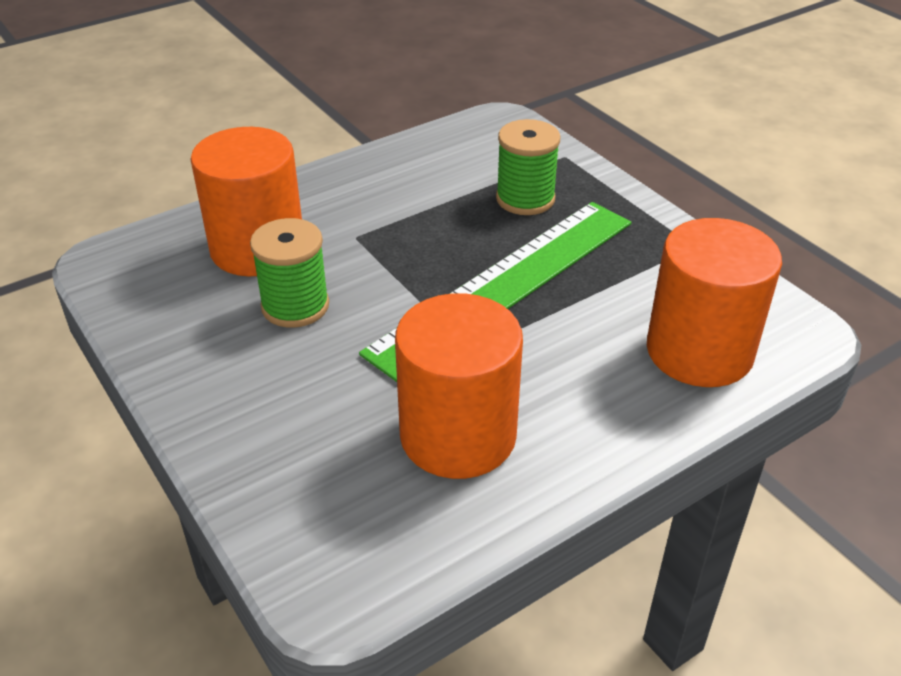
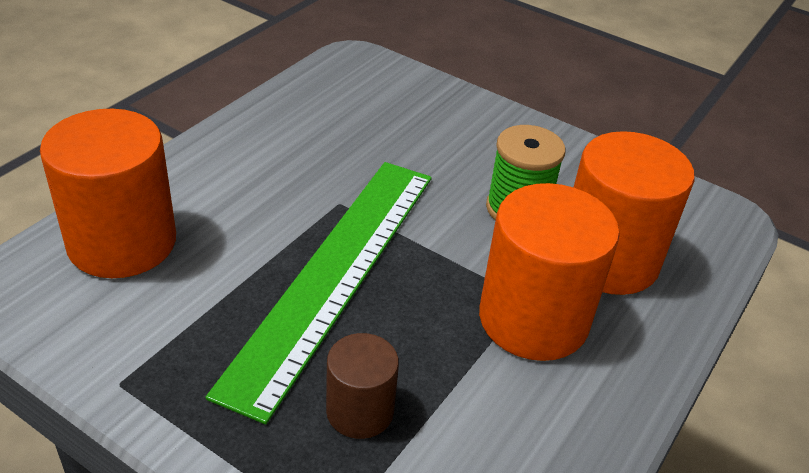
camera: 155 degrees right, 0 degrees up
orange cylinder [395,293,523,479] -> orange cylinder moved to [479,183,620,361]
green spool [496,119,560,215] -> brown cylinder [326,333,399,439]

